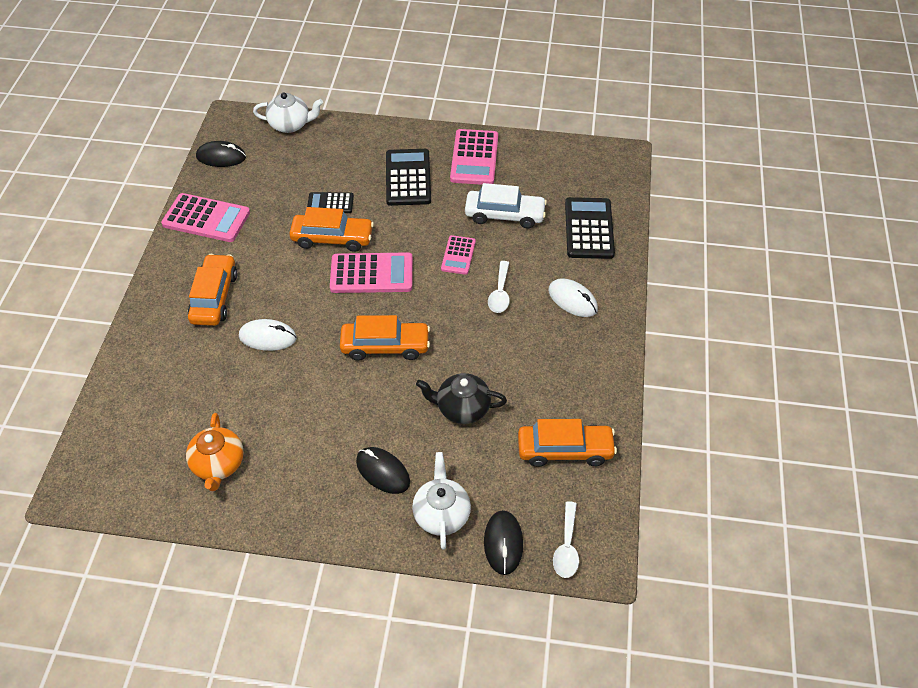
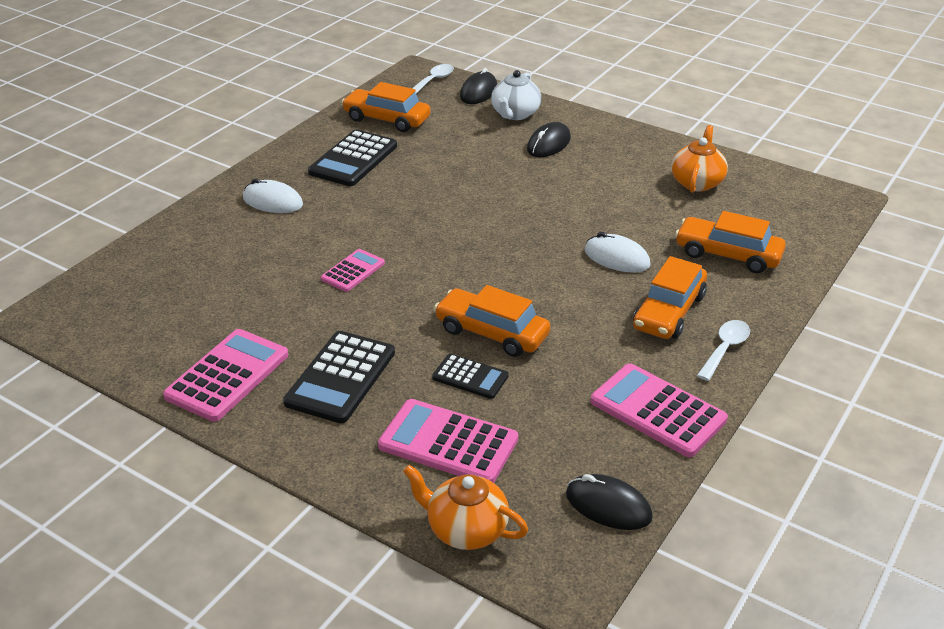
camera: 155 degrees left, 15 degrees down
white teapot [253,92,323,133] -> orange teapot [403,465,528,550]
pink calculator [330,252,413,293] -> pink calculator moved to [378,399,518,483]
orange car [340,315,430,361] -> orange car moved to [675,211,786,273]
black mouse [356,447,410,494] -> black mouse turned 60 degrees clockwise [527,122,571,157]
black teapot [416,373,507,424] -> none
white car [465,183,547,229] -> none
white spoon [488,261,510,313] -> white spoon moved to [697,320,750,381]
white mouse [548,278,598,317] -> white mouse turned 45 degrees counterclockwise [243,178,303,213]
black calculator [565,197,615,259] -> black calculator moved to [308,129,397,186]

